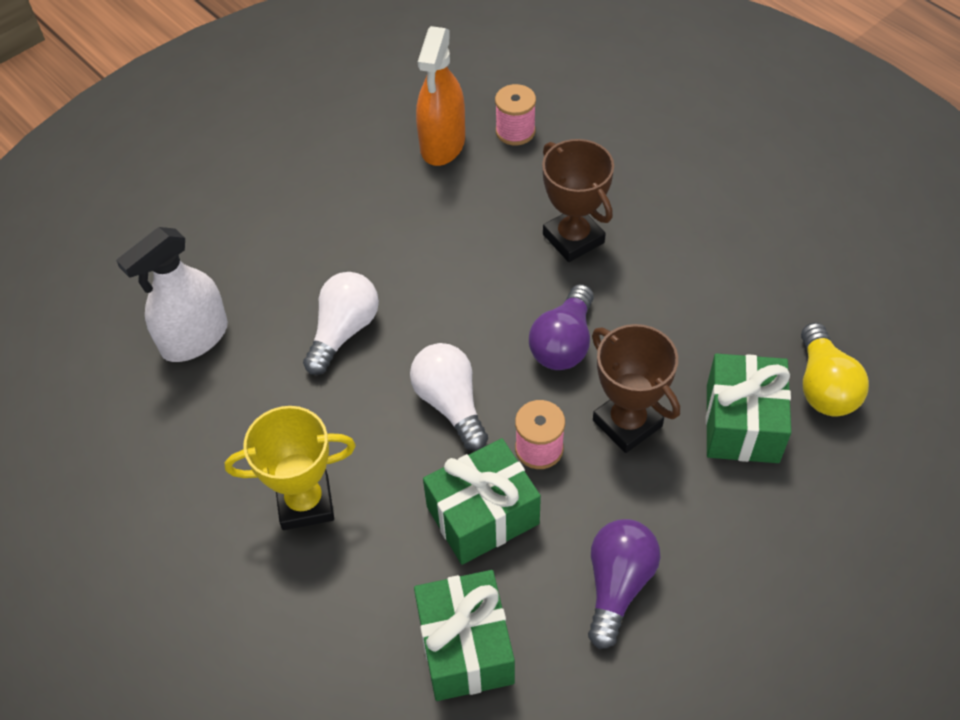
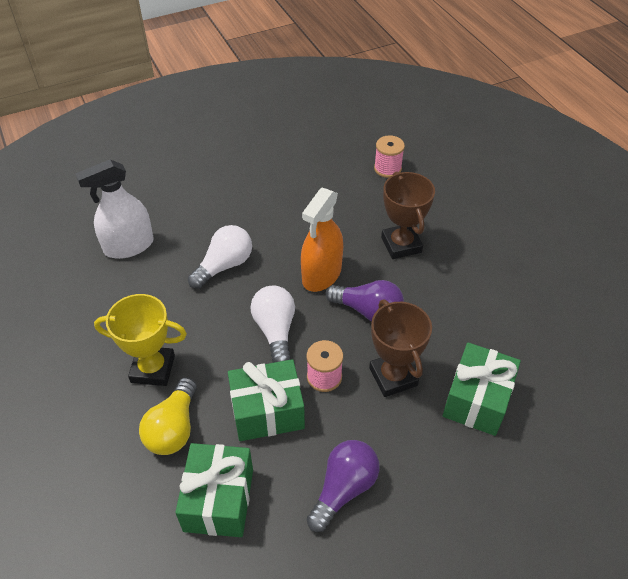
camera: 15 degrees right, 5 degrees down
orange spray bottle [416,26,465,166] -> orange spray bottle moved to [301,188,343,292]
purple light bulb [529,284,594,370] -> purple light bulb turned 105 degrees counterclockwise [325,280,404,322]
yellow light bulb [801,322,869,416] -> yellow light bulb moved to [139,377,197,455]

